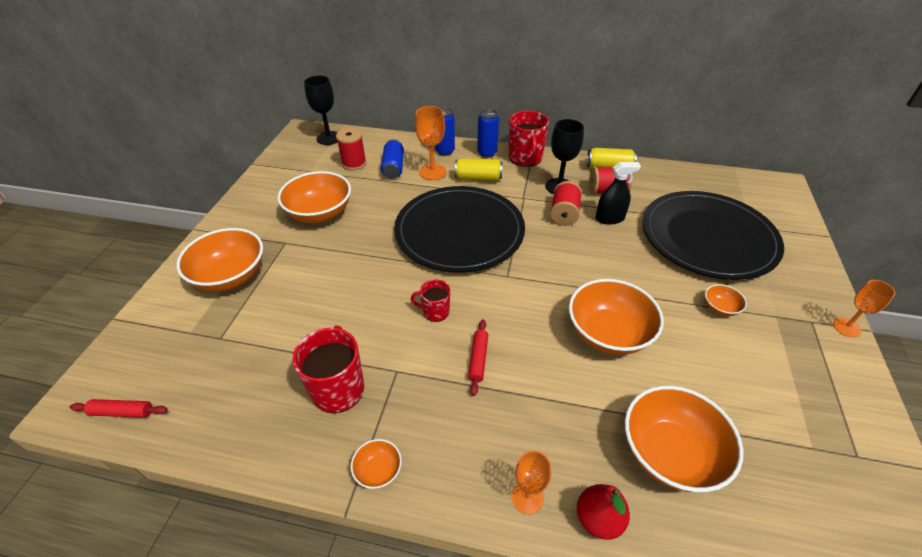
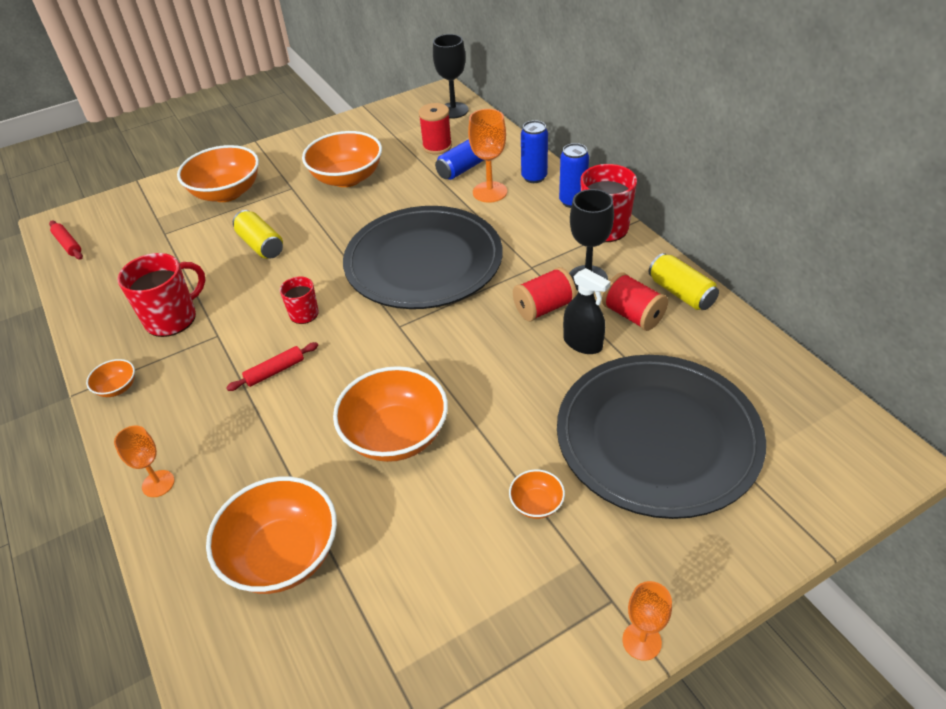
camera: 50 degrees right, 0 degrees up
yellow can [455,158,502,181] -> yellow can moved to [233,210,283,259]
red pear [577,484,630,540] -> none

